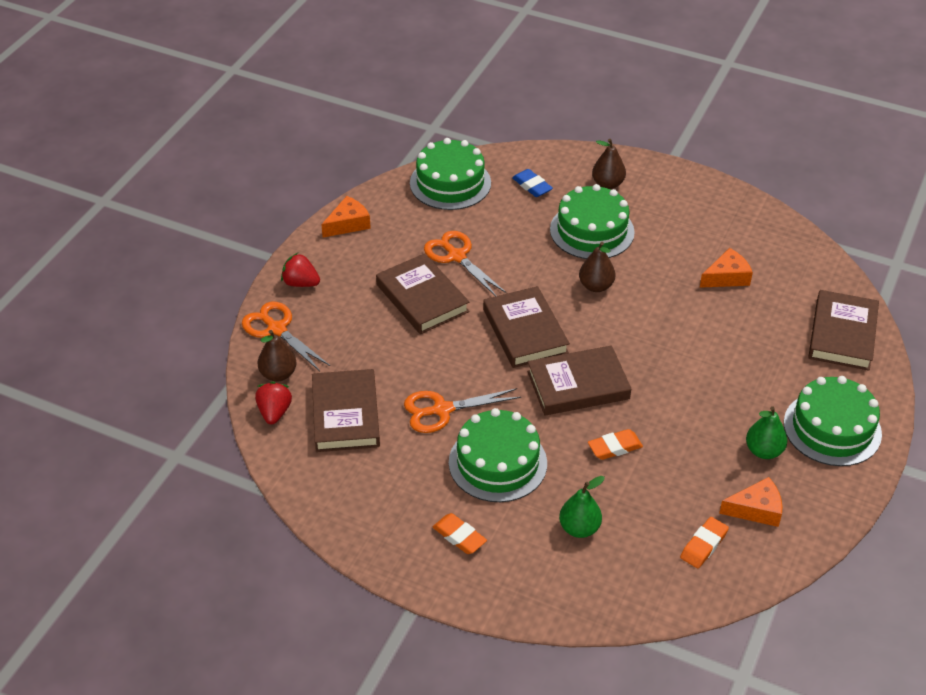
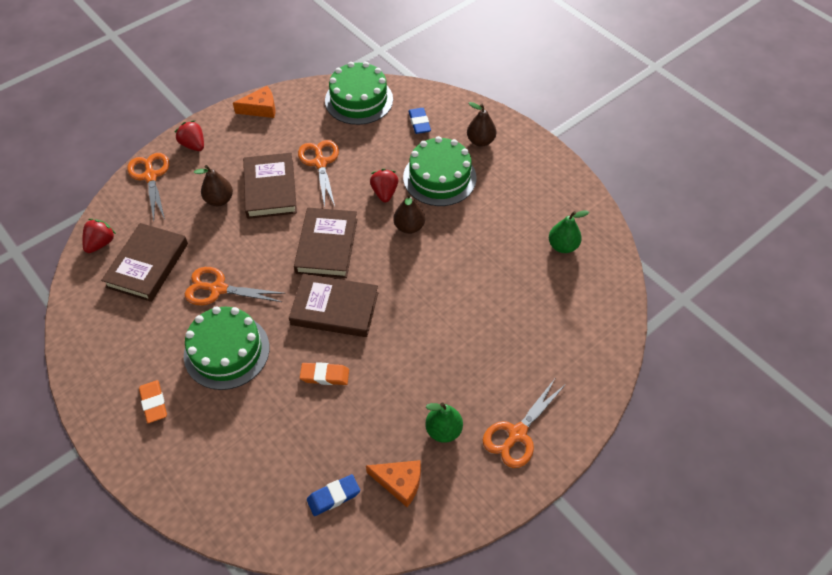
camera: 25 degrees right, 10 degrees up
brown pear [258,330,296,382] -> brown pear moved to [194,165,233,206]
green pear [559,476,605,538] -> green pear moved to [549,211,589,253]
orange eraser [680,517,729,568] -> blue eraser [307,474,360,516]
orange cheese [700,248,753,288] -> none
green cake [784,376,882,466] -> orange scissors [483,379,566,468]
brown book [808,290,879,371] -> none
none -> red strawberry [370,169,398,202]

